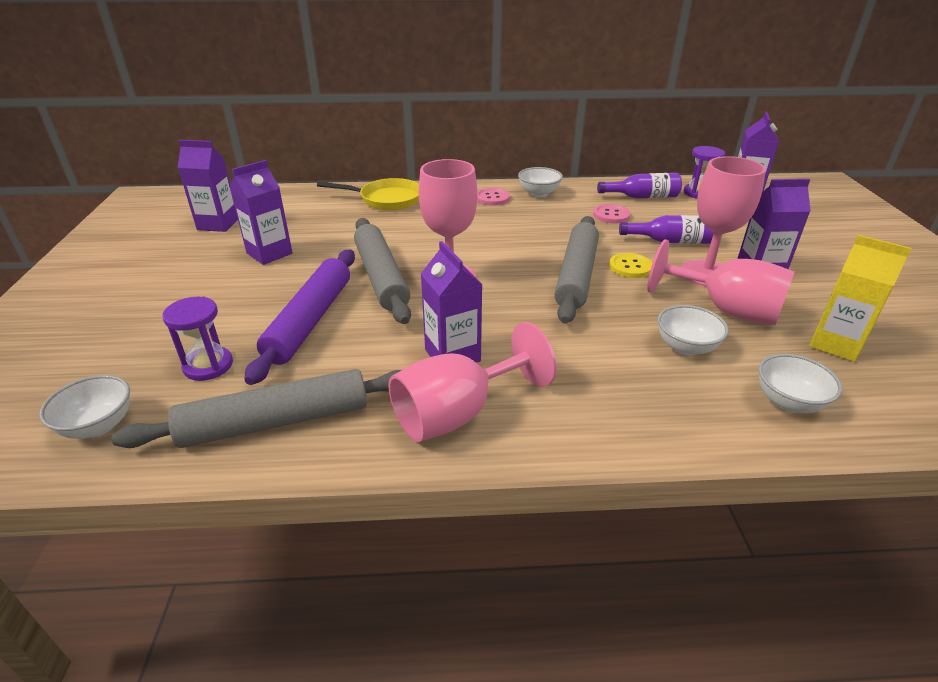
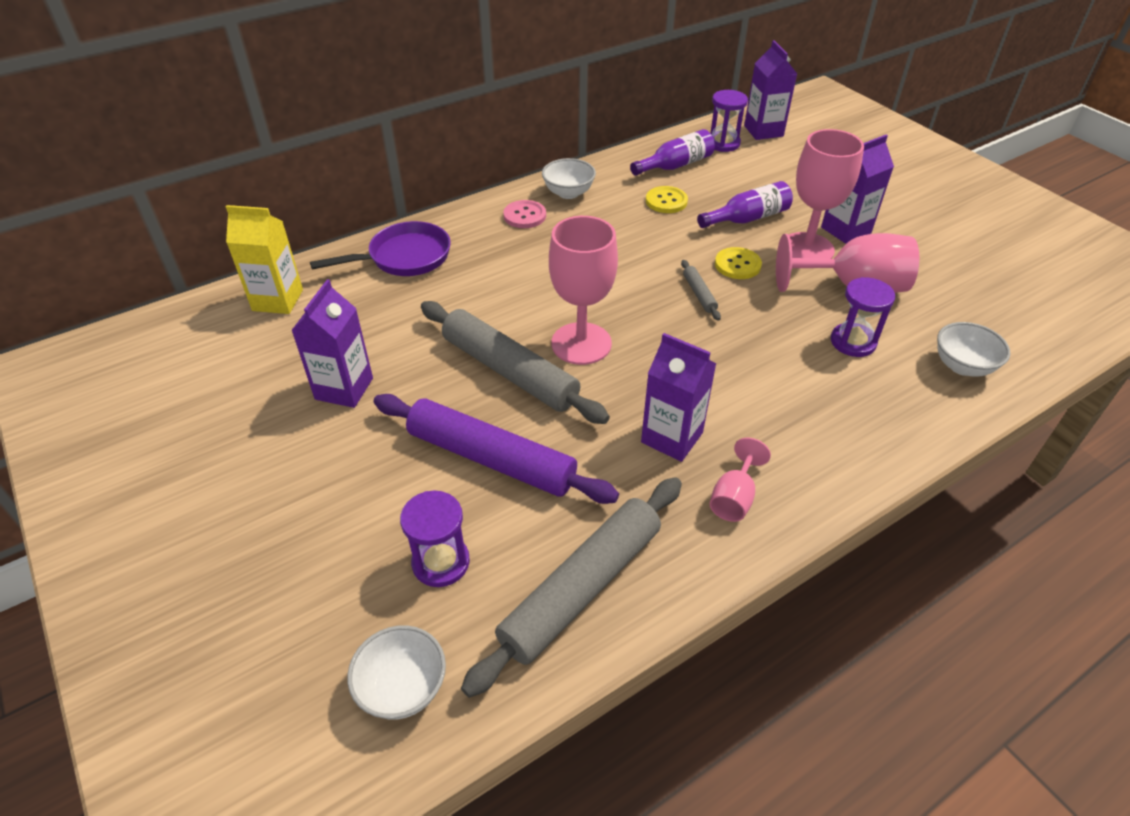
camera: 30 degrees left, 10 degrees up
purple carton [177,140,238,232] -> none
purple rolling pin [244,249,355,385] -> purple rolling pin turned 45 degrees counterclockwise [373,394,619,504]
yellow pan [317,178,419,211] -> purple pan [310,221,451,276]
pink goblet [388,322,557,442] -> pink goblet [710,438,771,522], size x0.52
grey rolling pin [554,216,599,324] -> grey rolling pin [681,260,721,321], size x0.42
pink button [593,204,631,224] -> yellow button [646,186,688,213]
white bowl [658,305,729,356] -> purple hourglass [831,277,895,357]
yellow carton [809,235,911,362] -> yellow carton moved to [226,205,303,314]

